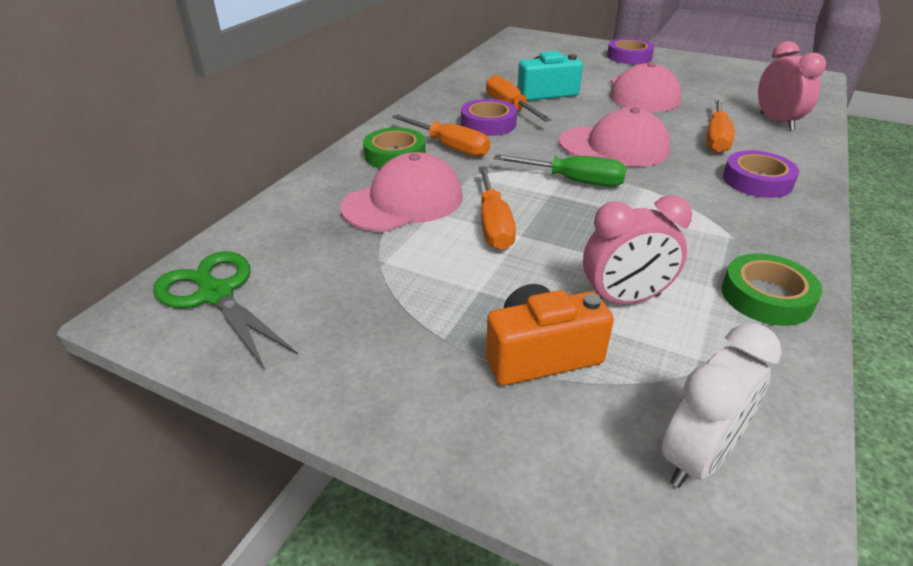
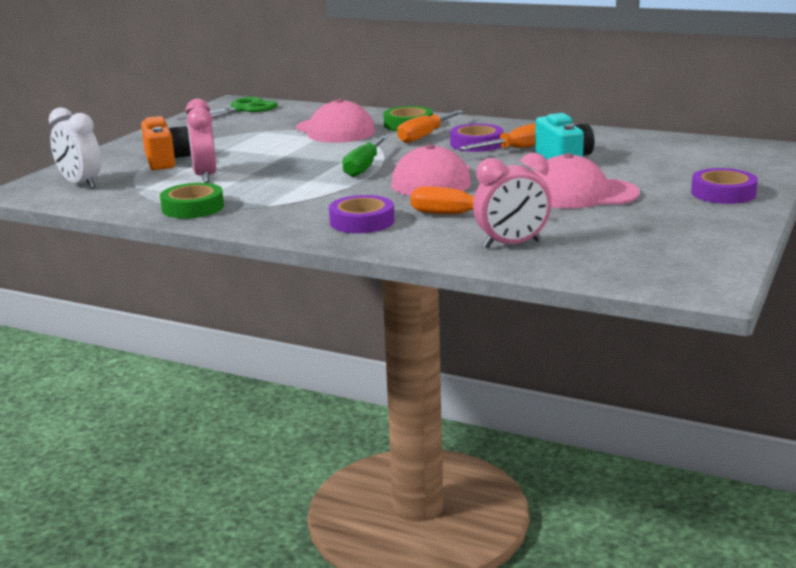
camera: 90 degrees right, 15 degrees down
orange screwdriver [478,166,516,250] -> none

